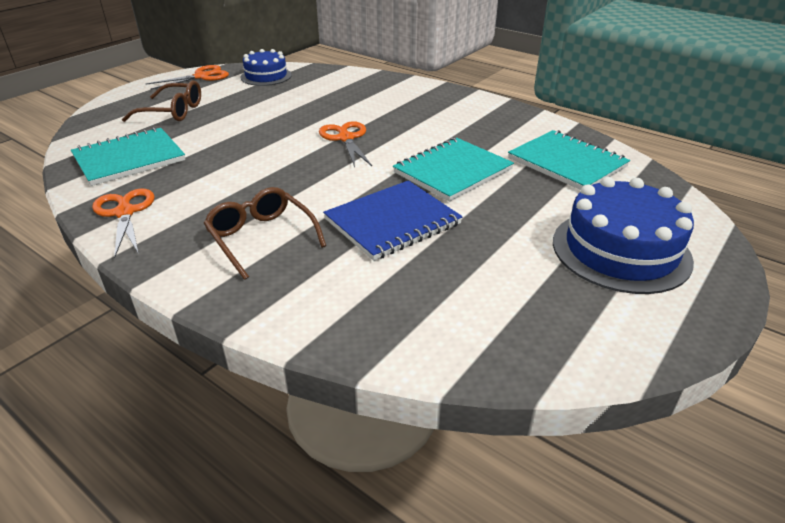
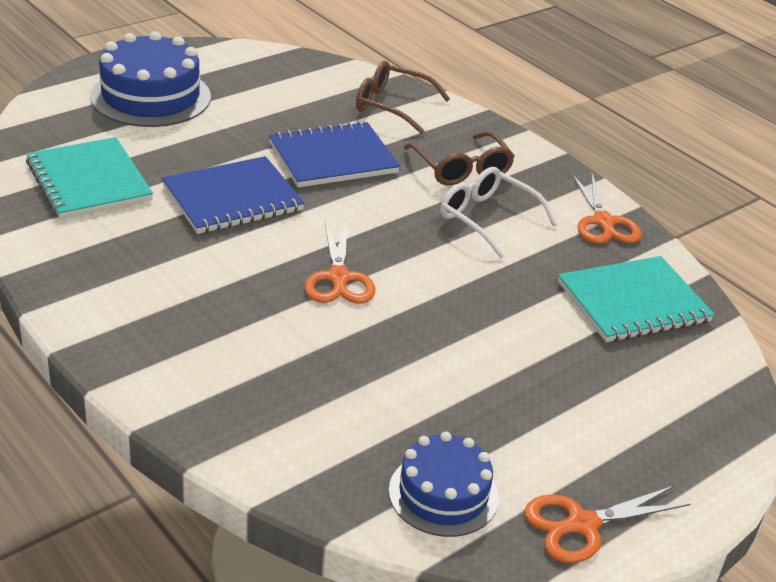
camera: 170 degrees left, 0 degrees up
brown glasses [122,80,201,122] -> brown glasses moved to [356,61,450,134]
turquoise notebook [393,138,514,202] -> blue notebook [162,156,305,234]
none -> white glasses [440,167,557,259]

